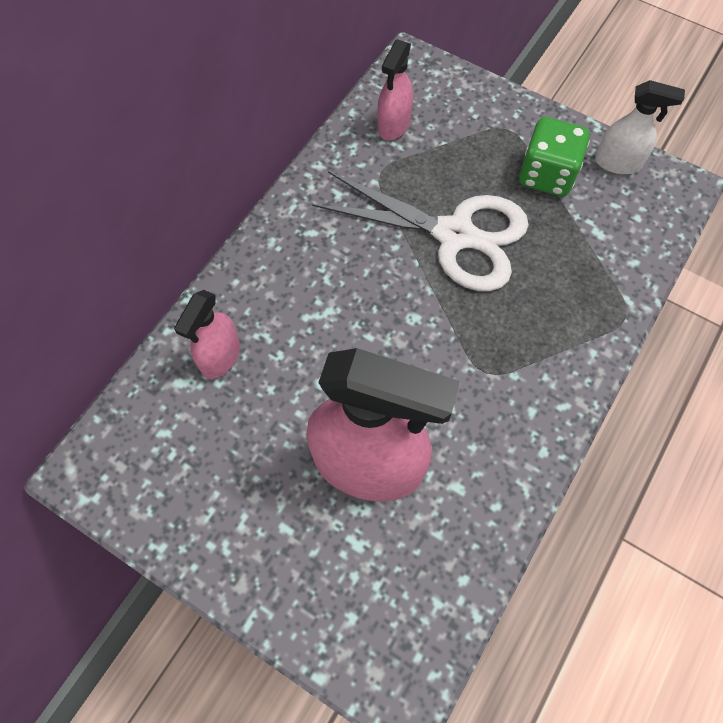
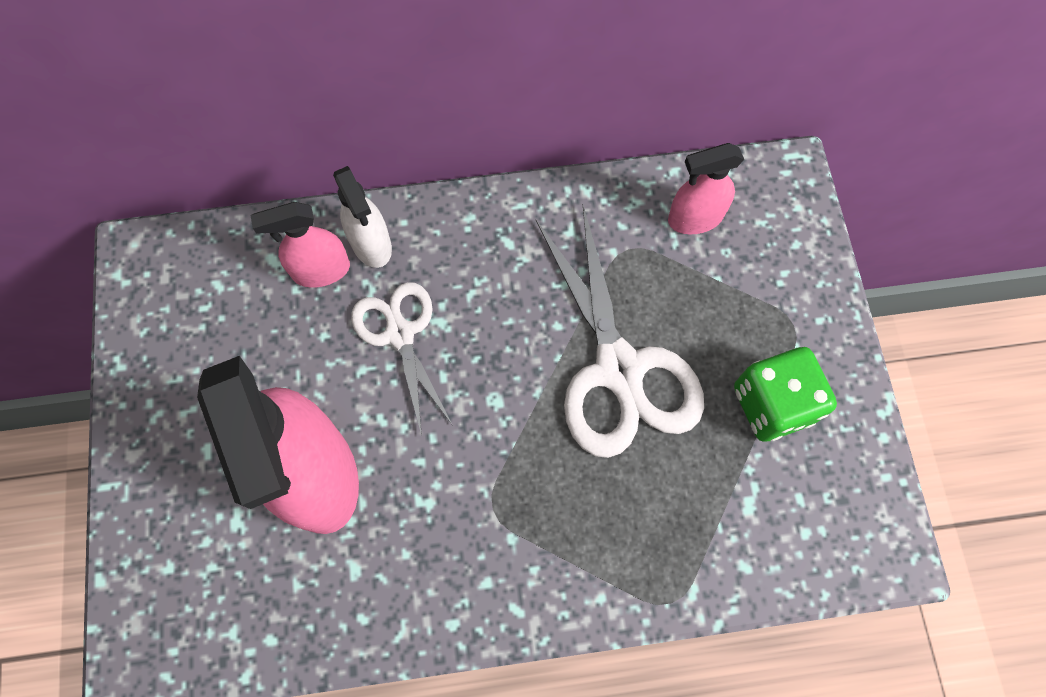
camera: 50 degrees right, 5 degrees up
white spray bottle [595,80,685,174] -> white spray bottle moved to [333,166,392,268]
none -> white scissors [351,282,452,436]

